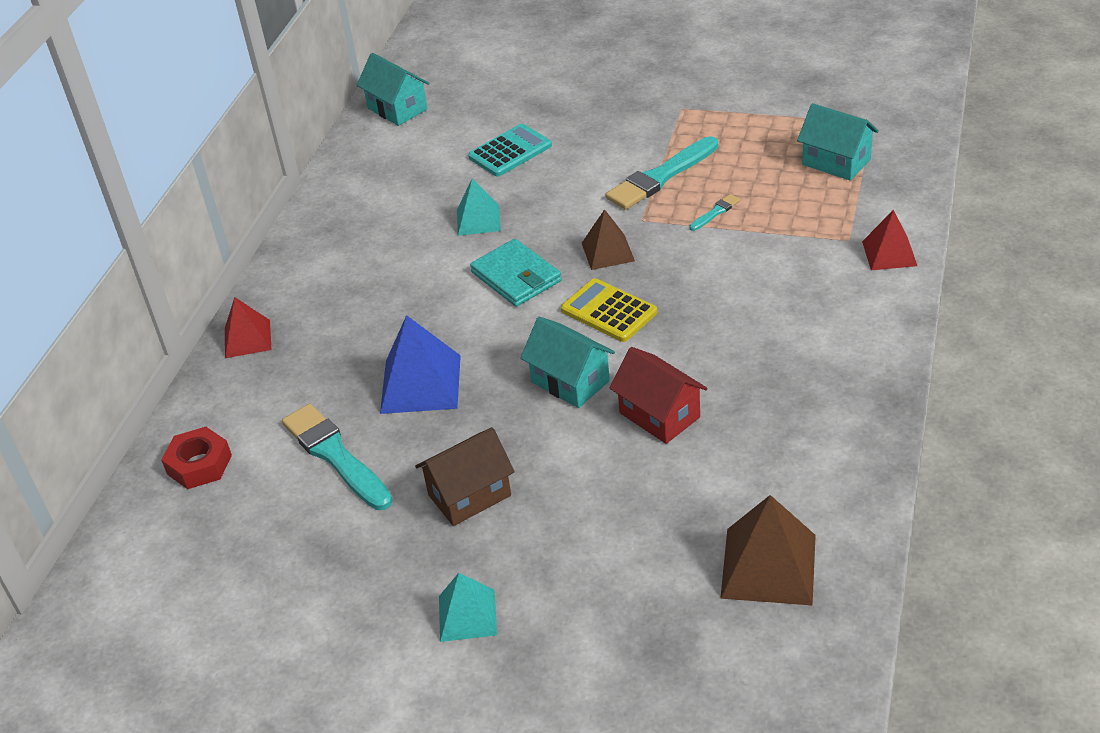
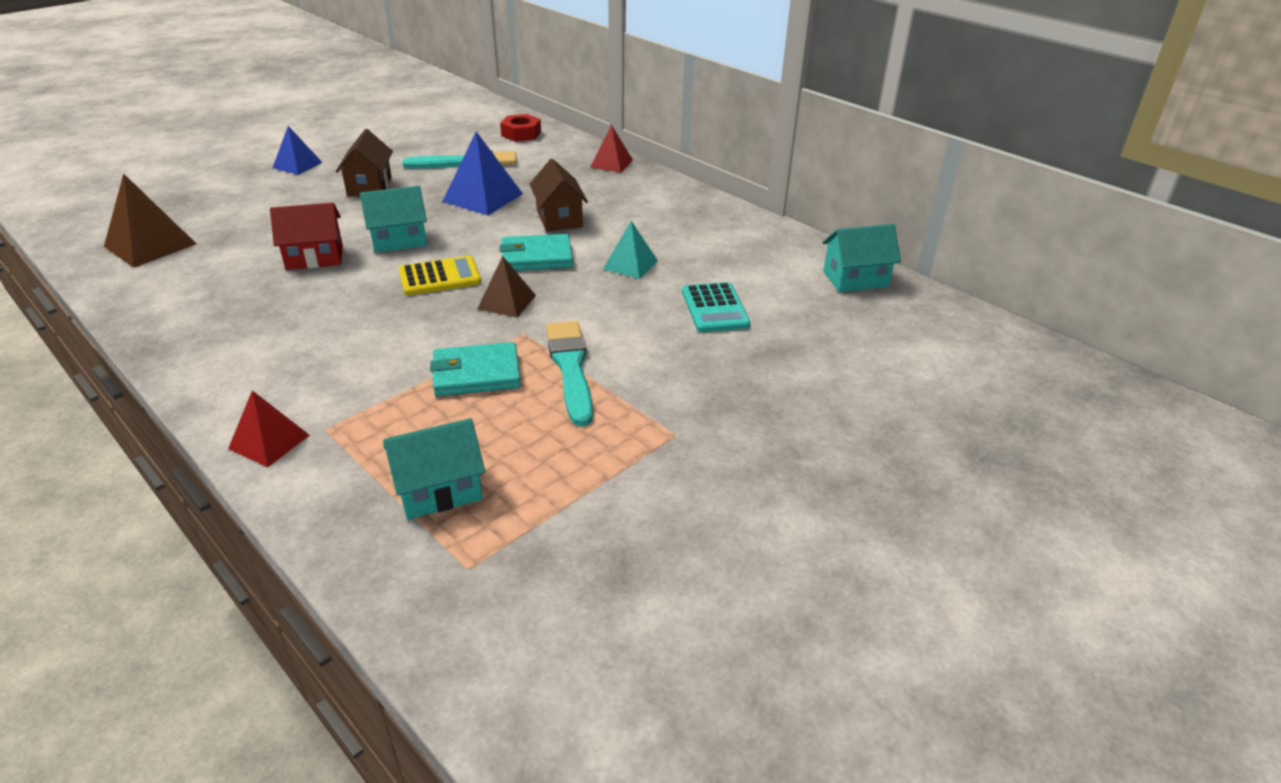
camera: 115 degrees right, 5 degrees down
turquoise pyramid [439,573,497,642] -> blue pyramid [273,126,323,175]
turquoise brush [689,194,740,231] -> turquoise wallet [430,342,521,396]
none -> brown house [529,159,588,232]

